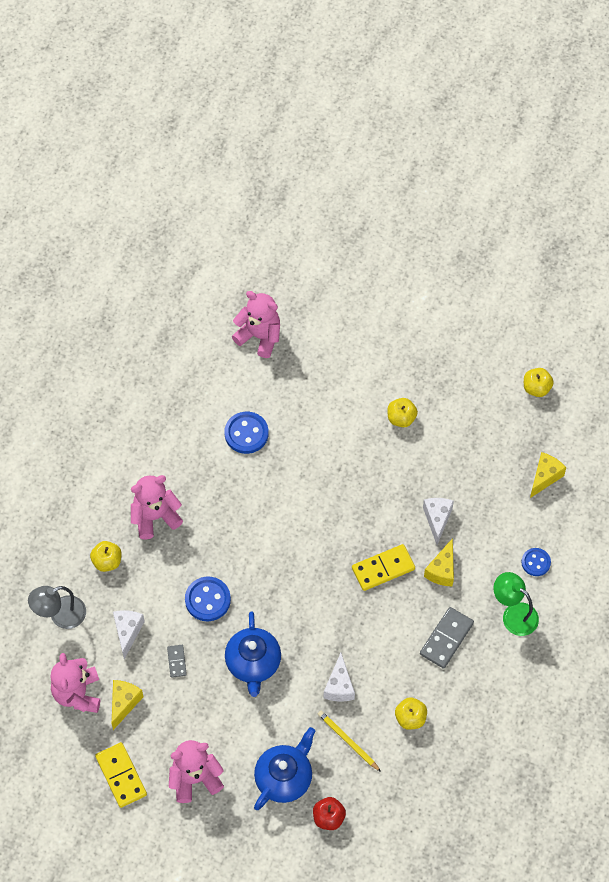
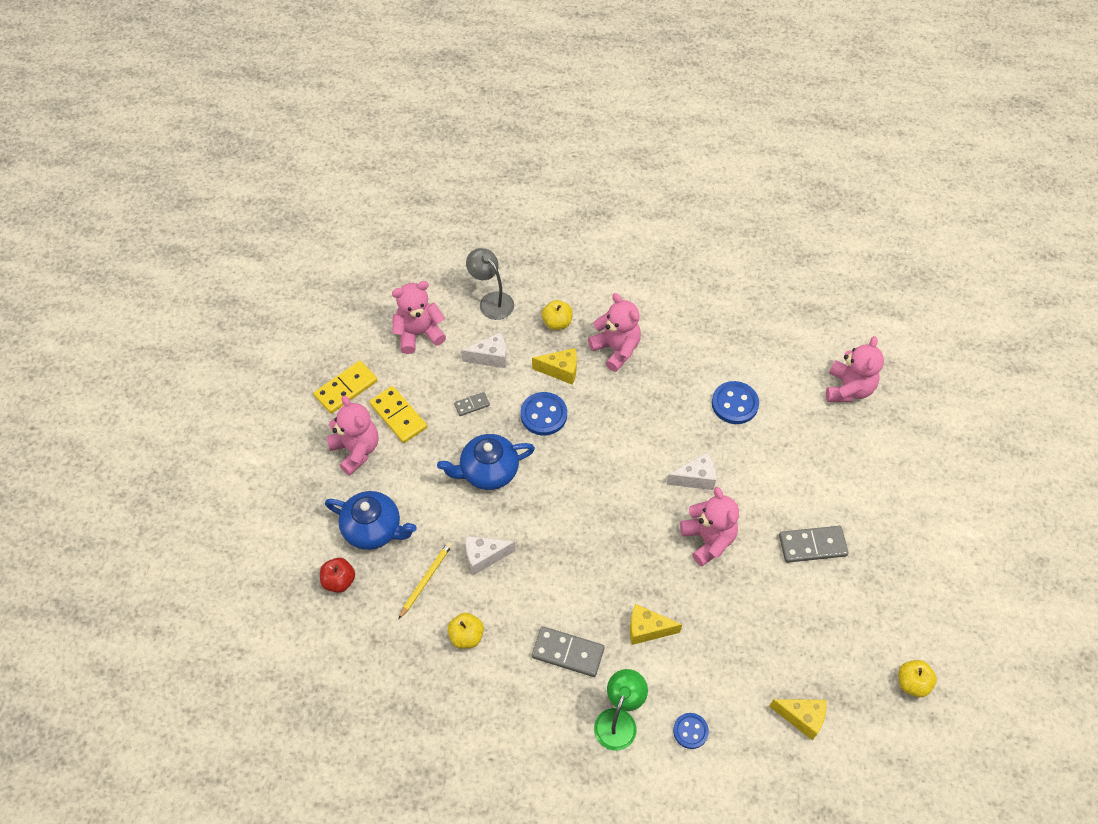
camera: 75 degrees right, 5 degrees down
yellow cheese [112,680,144,730] -> yellow cheese moved to [532,348,577,385]
yellow domino [352,544,415,591] -> yellow domino moved to [369,386,427,443]
yellow apple [387,398,418,427] -> grey domino [779,526,849,563]
white cheese [423,498,454,545] -> white cheese moved to [667,452,716,490]
none -> pink teddy bear [680,487,739,567]

